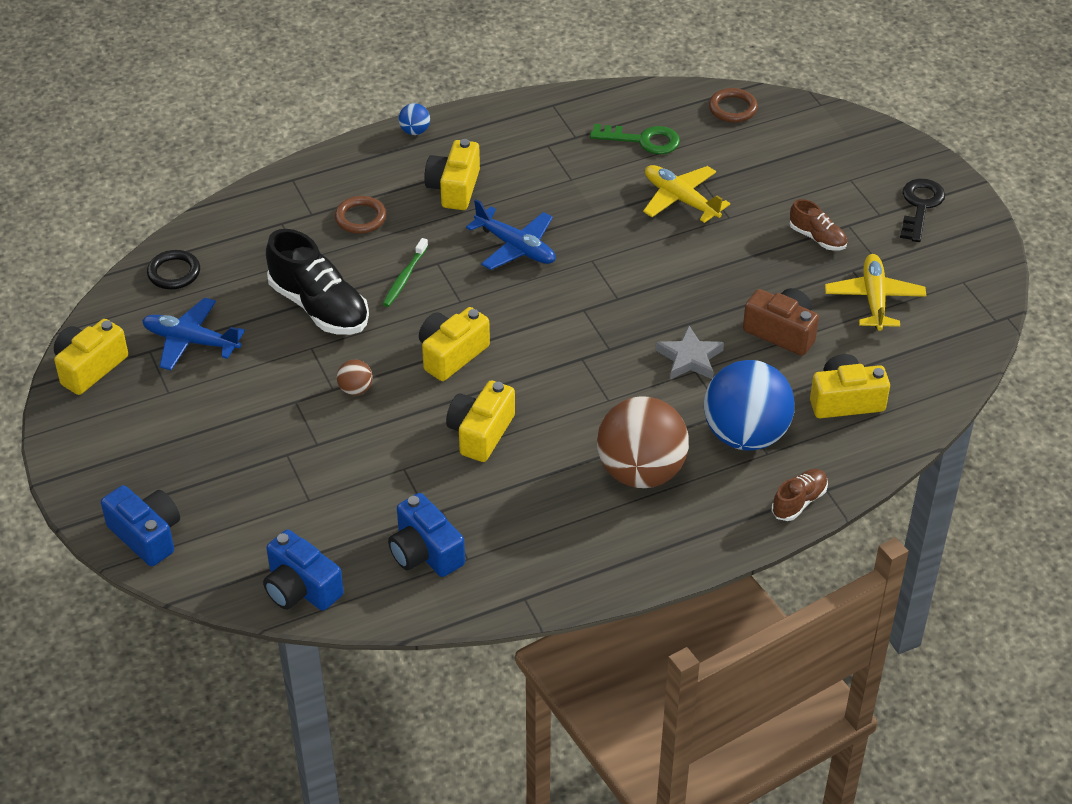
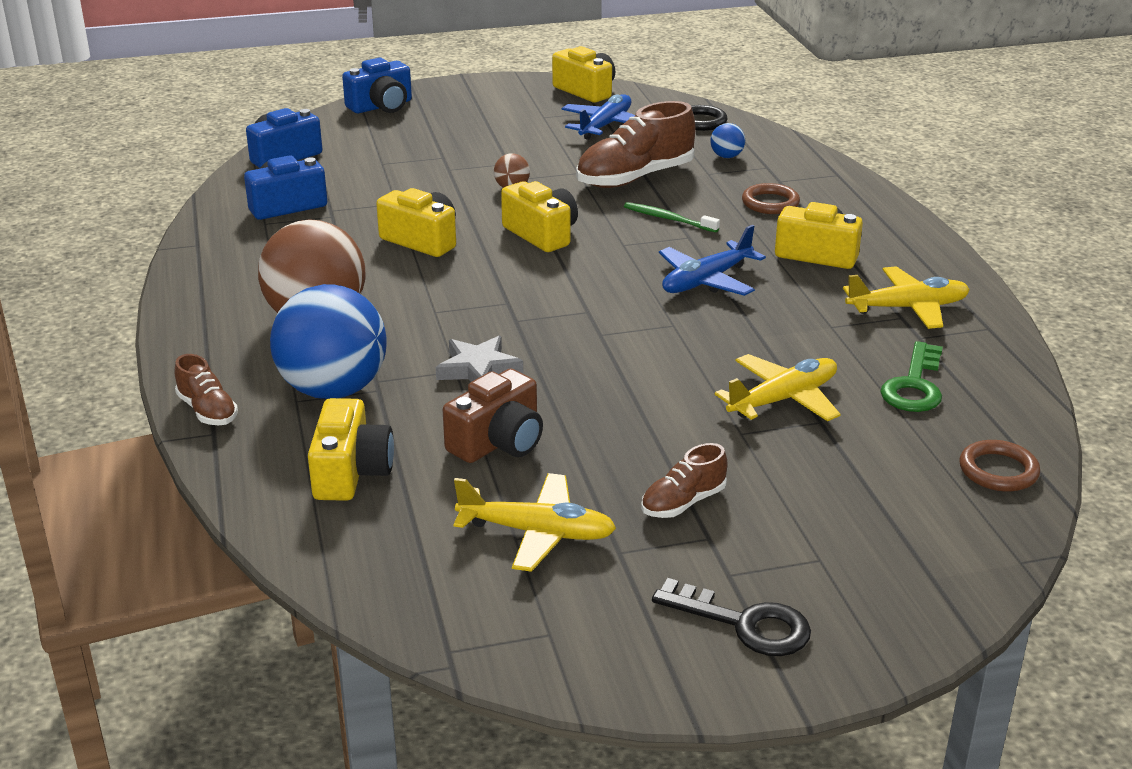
camera: 100 degrees right, 15 degrees down
black shoe [266,229,369,335] -> brown shoe [576,101,695,188]
blue ball [399,103,430,135] -> blue ball moved to [710,123,745,158]
none -> yellow plane [843,266,970,329]

